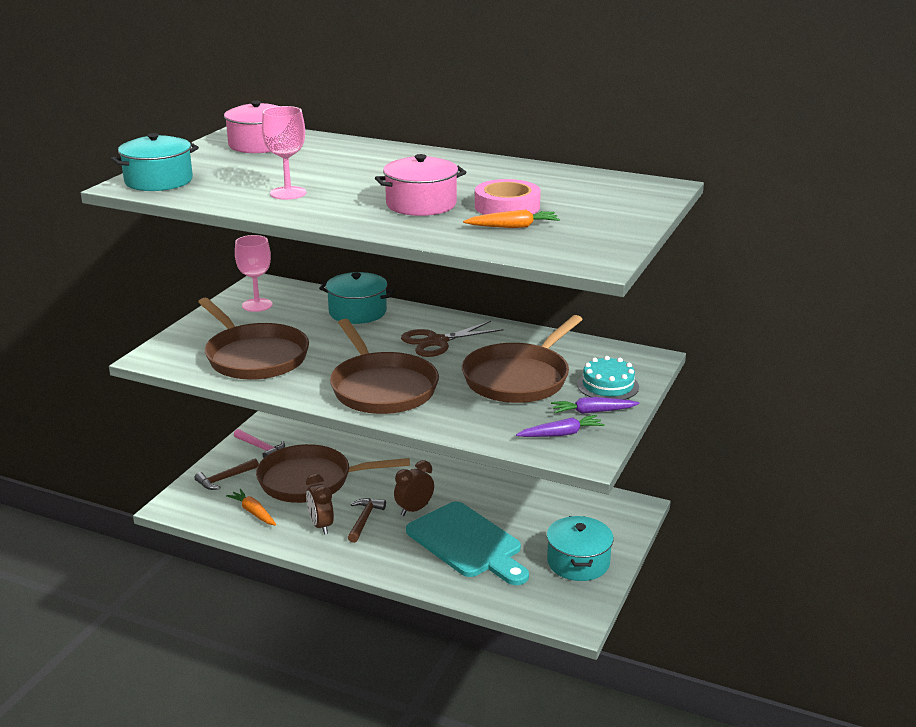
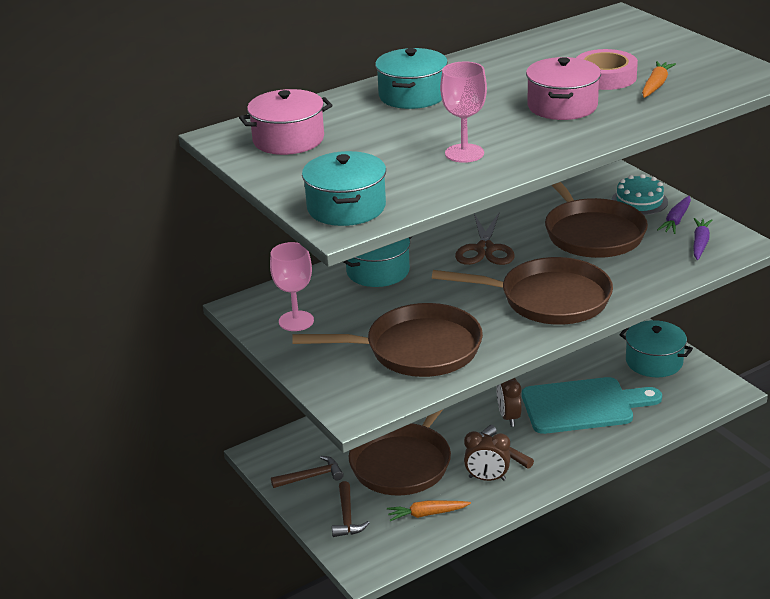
camera: 55 degrees left, 5 degrees up
pink hammer [234,429,285,458] -> brown hammer [271,456,344,488]
none -> turquoise pot [375,48,448,109]

